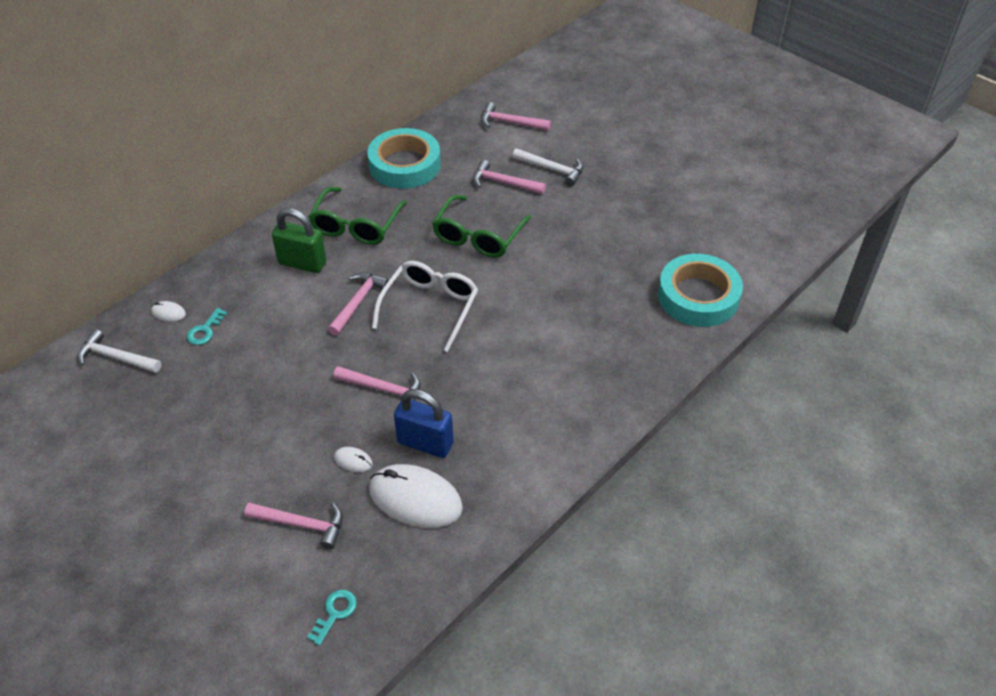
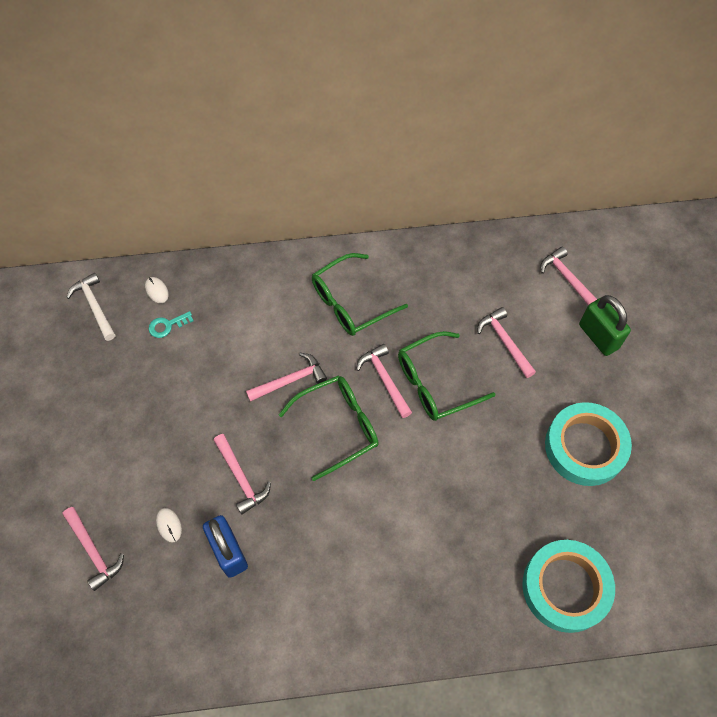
camera: 40 degrees right, 15 degrees up
green padlock [272,208,327,273] -> green padlock moved to [579,295,631,356]
turquoise key [307,590,357,646] -> none
turquoise tape [367,128,441,189] -> turquoise tape moved to [545,402,632,486]
white mouse [369,464,463,528] -> none
white glasses [372,261,478,352] -> green glasses [279,375,379,481]
white hammer [512,148,583,186] -> none
none -> pink hammer [356,344,412,418]

